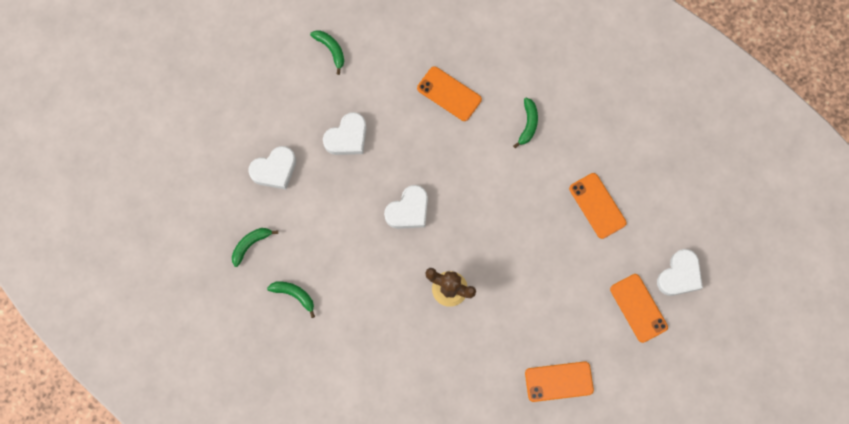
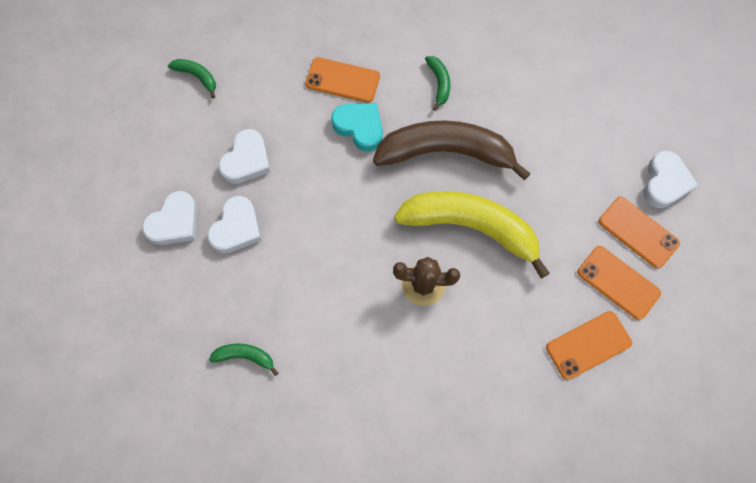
camera: 20 degrees left, 5 degrees down
green banana [232,228,278,267] -> none
white heart [384,185,428,229] -> white heart moved to [207,196,262,254]
orange phone [569,173,627,239] -> orange phone moved to [577,246,661,320]
none -> turquoise heart [331,103,383,152]
none -> brown banana [373,120,531,180]
none -> yellow banana [394,191,550,278]

